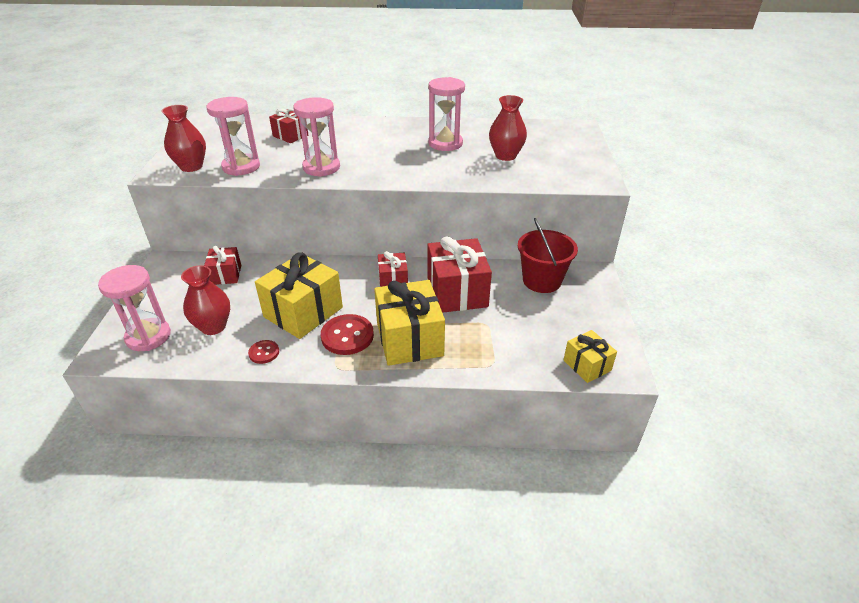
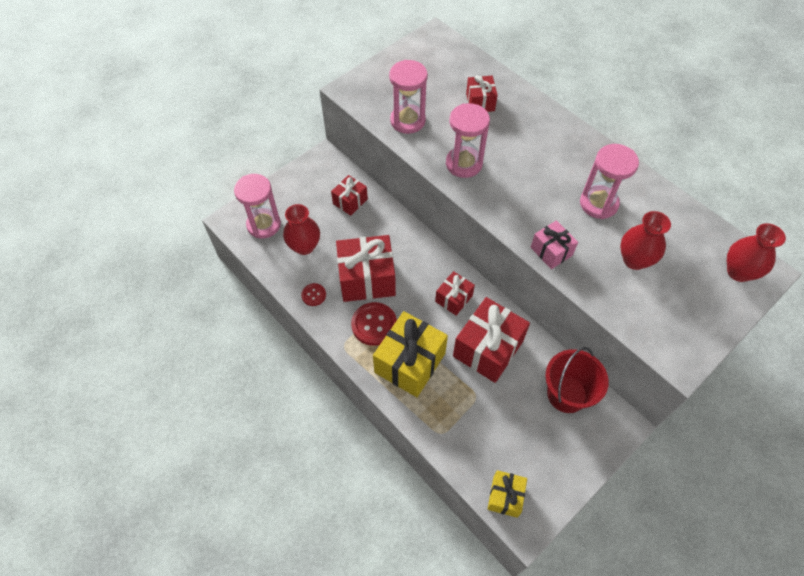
camera: 45 degrees right, 20 degrees up
red vase [161,105,206,172] -> red vase moved to [727,223,786,282]
yellow gift [255,252,343,339] -> red gift [336,235,396,302]
none -> pink gift [531,220,578,269]

